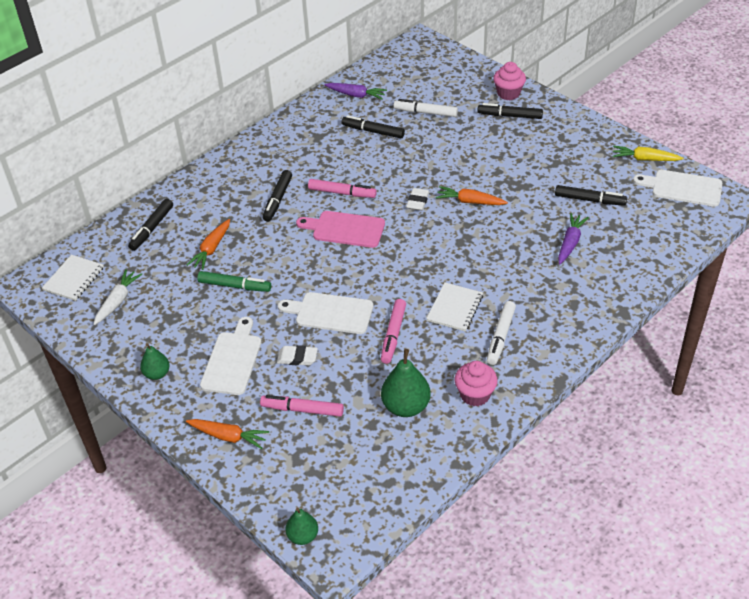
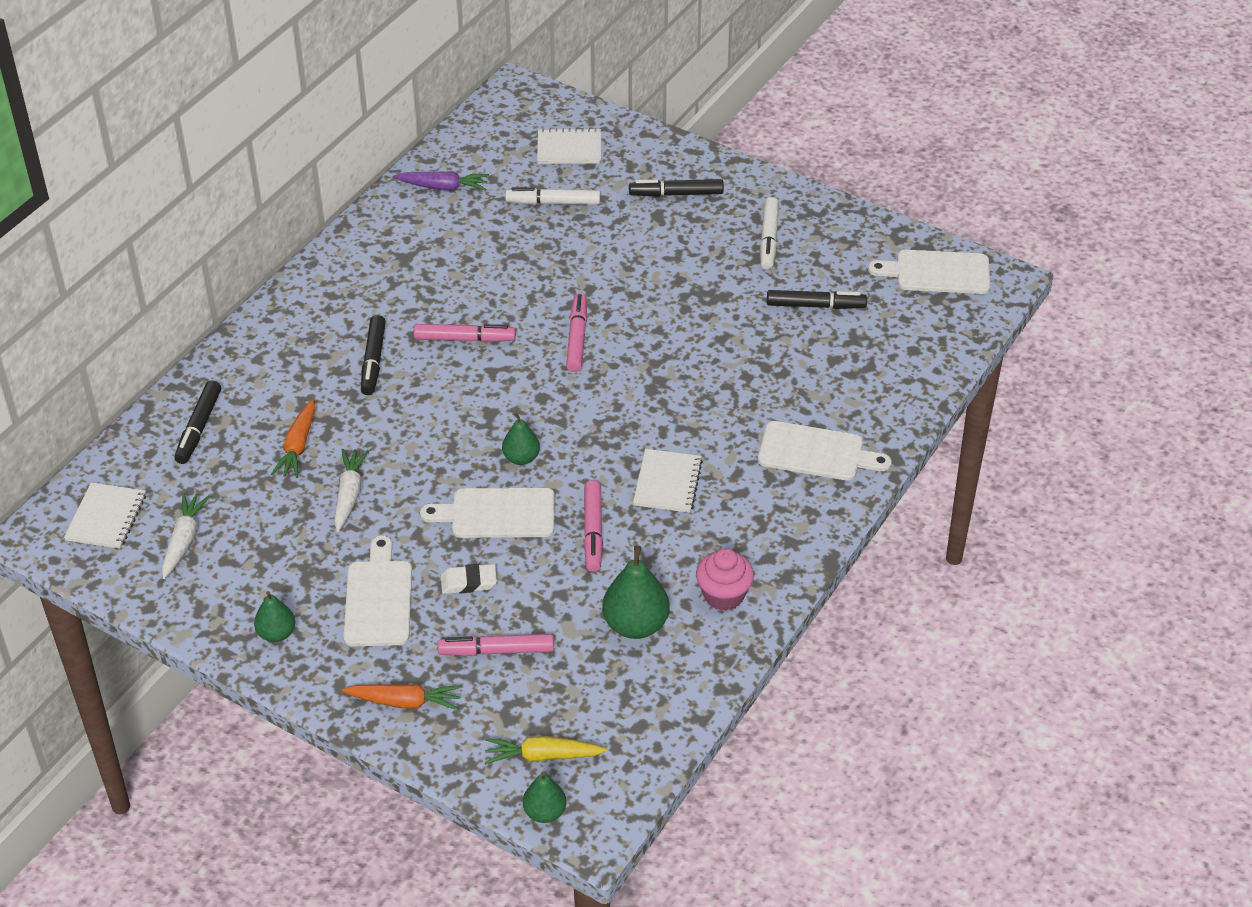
camera: 15 degrees left, 0 degrees up
green marker [197,271,271,292] -> white carrot [334,449,369,532]
pink cutting board [296,211,385,248] -> none
black marker [342,115,405,138] -> none
white eraser [406,188,429,211] -> pink marker [566,293,587,372]
orange carrot [436,186,508,205] -> none
white marker [487,301,516,365] -> white marker moved to [760,197,779,269]
pink cupcake [493,62,526,100] -> none
purple carrot [558,213,589,264] -> none
yellow carrot [613,146,684,161] -> yellow carrot moved to [485,736,607,765]
none -> green pear [502,412,540,465]
none -> white notebook [537,128,601,164]
none -> white cutting board [758,421,892,481]

